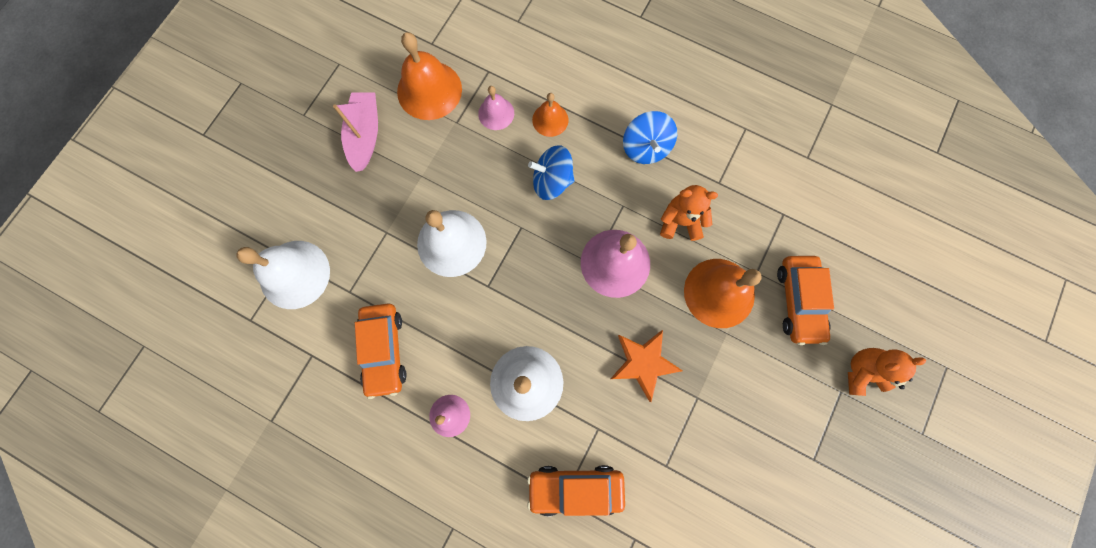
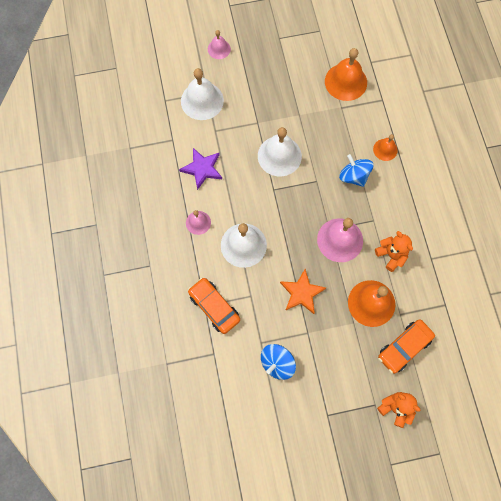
camera: 50 degrees right, 5 degrees down
pink boat [333,92,378,172] -> none
orange car [355,303,407,399] -> purple star [179,148,222,190]
pink bell [478,86,514,130] -> pink bell moved to [208,30,231,59]
blue spinning top [623,111,677,164] -> blue spinning top moved to [261,344,296,380]

